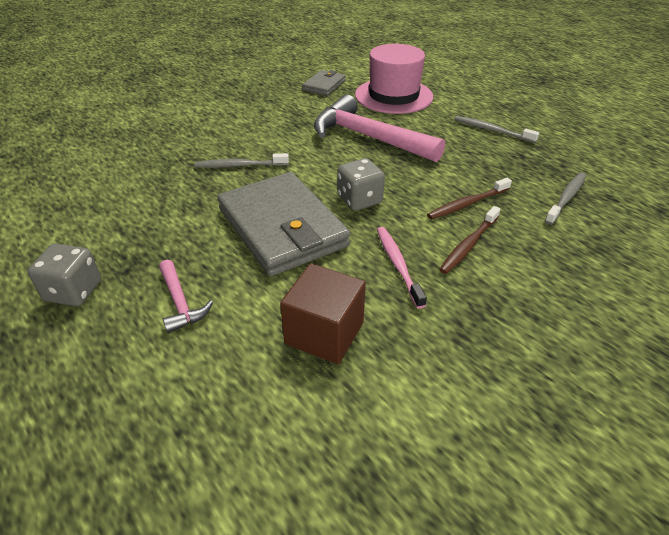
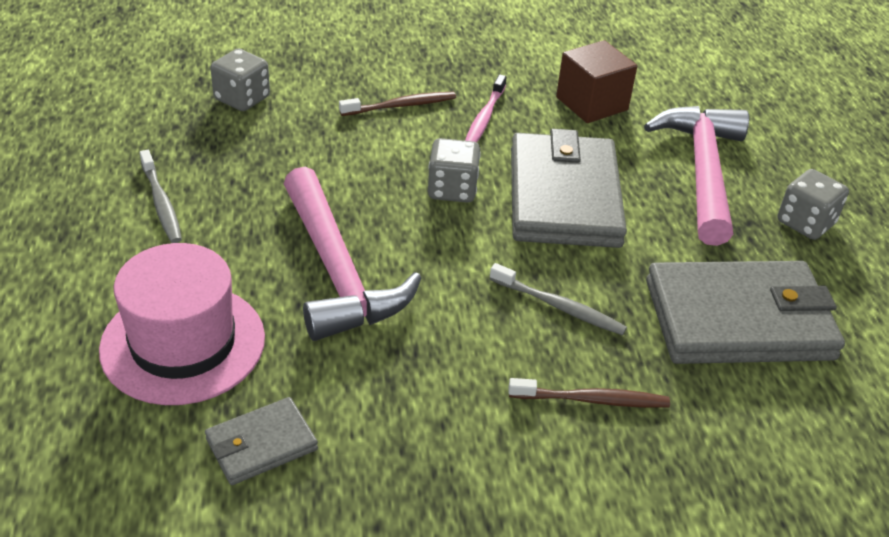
camera: 150 degrees left, 0 degrees up
pink hammer [159,260,213,333] -> pink hammer [644,106,749,246], size x2.13
brown toothbrush [427,178,512,219] -> brown toothbrush moved to [509,378,670,408]
grey toothbrush [545,172,586,225] -> grey dice [210,49,270,111]
none -> grey wallet [646,261,845,364]

